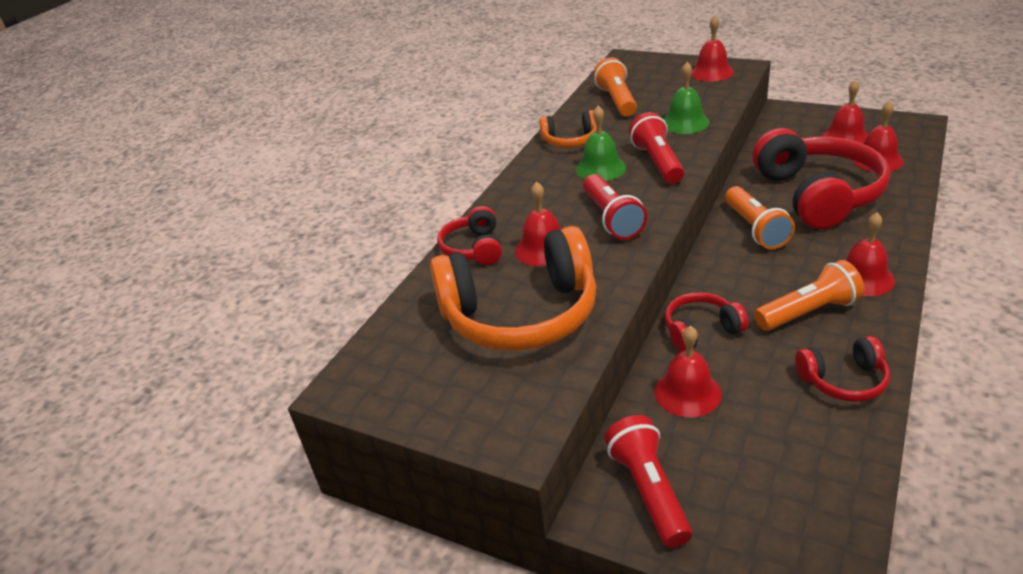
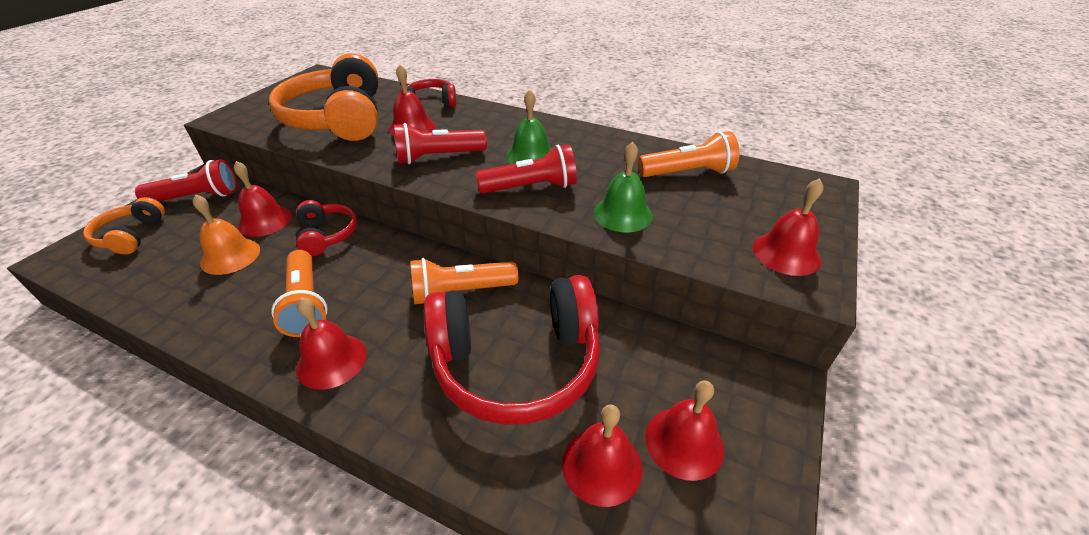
camera: 85 degrees right, 5 degrees up
orange headphones [539,110,597,148] -> orange headphones moved to [83,197,165,255]
red headphones [795,336,890,402] -> none
none -> orange bell [193,194,260,275]

